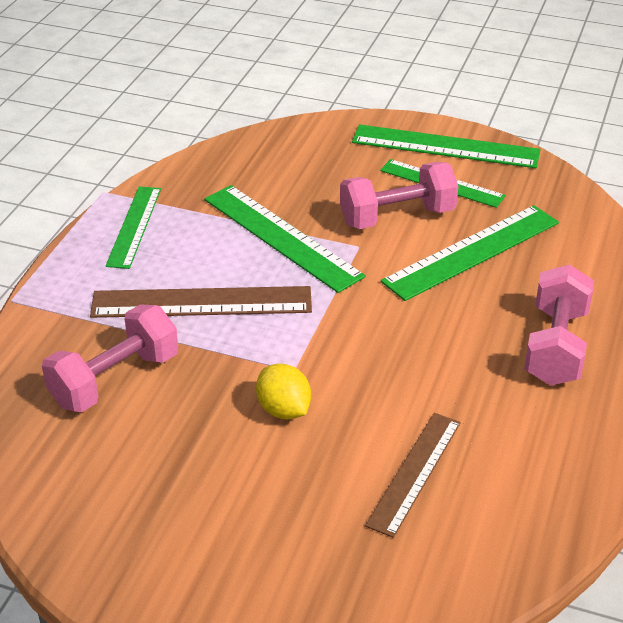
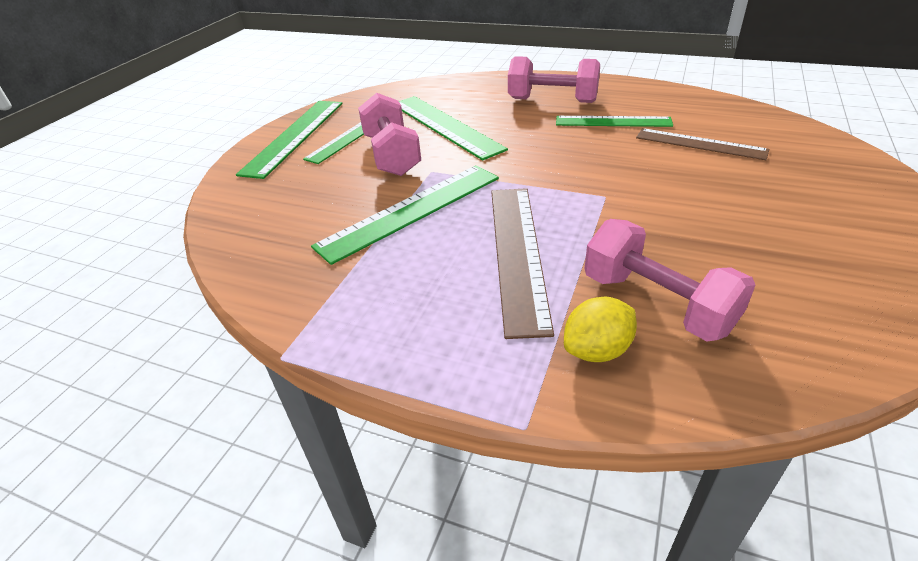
camera: 85 degrees left, 0 degrees up
green ruler [105,186,161,269] -> green ruler moved to [556,116,673,127]
yellow lemon [256,364,311,419] -> yellow lemon moved to [564,297,637,362]

